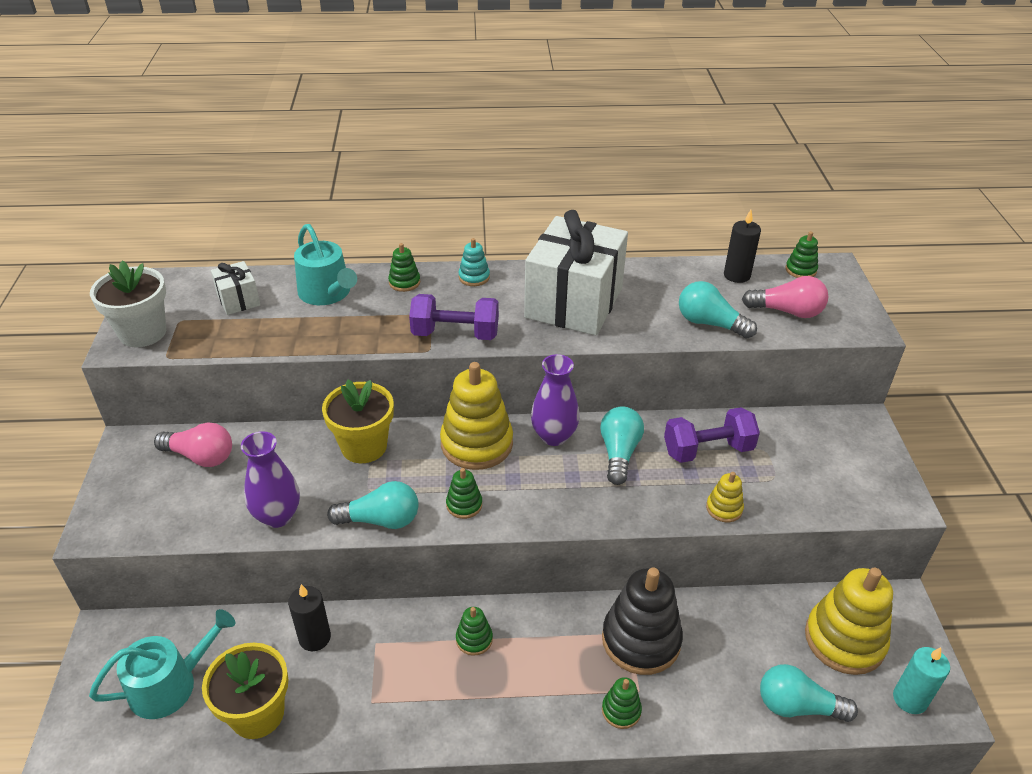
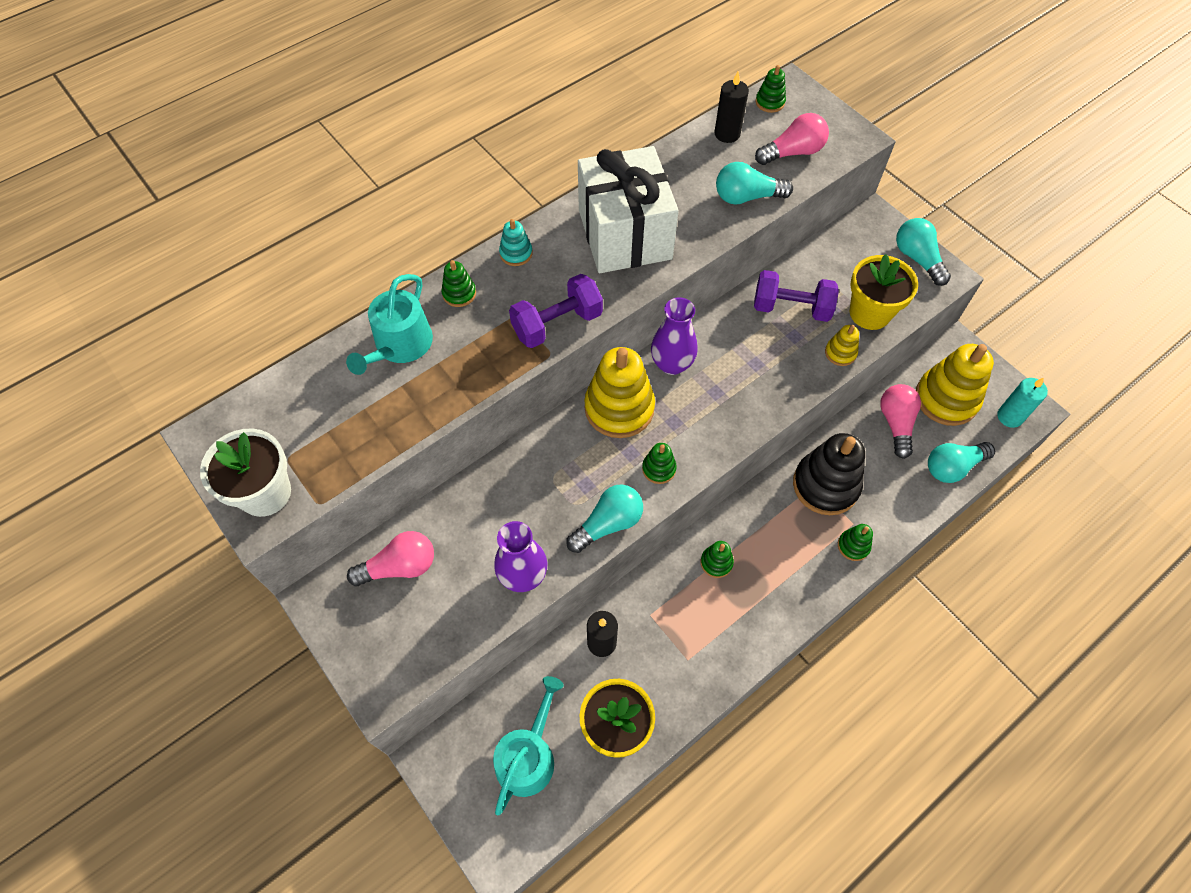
camera: 35 degrees left, 20 degrees up
white gift [211,261,260,315] -> none
turquoise watering can [294,224,357,305] -> turquoise watering can turned 90 degrees clockwise [346,274,433,375]
yellow flower pot [322,380,394,463] -> yellow flower pot moved to [849,254,918,330]
turquoise light bulb [600,406,644,485] -> turquoise light bulb moved to [896,218,951,286]
purple dumbbell [664,407,760,463] -> purple dumbbell turned 60 degrees clockwise [754,270,839,322]
none -> pink light bulb [880,384,921,459]

